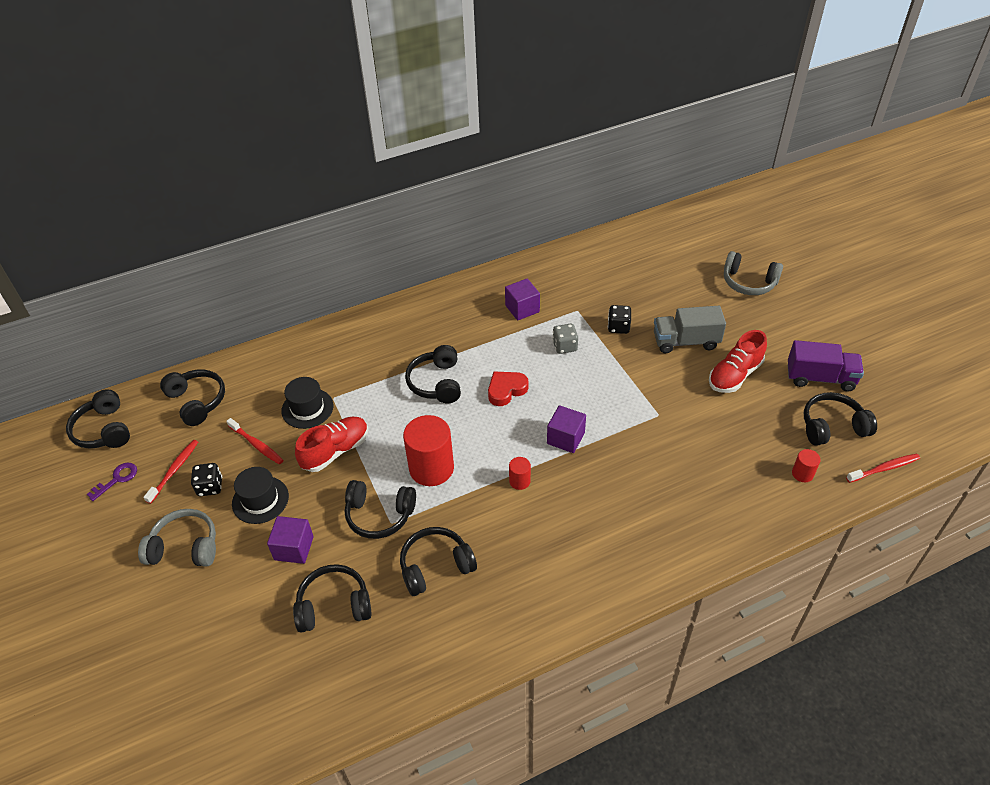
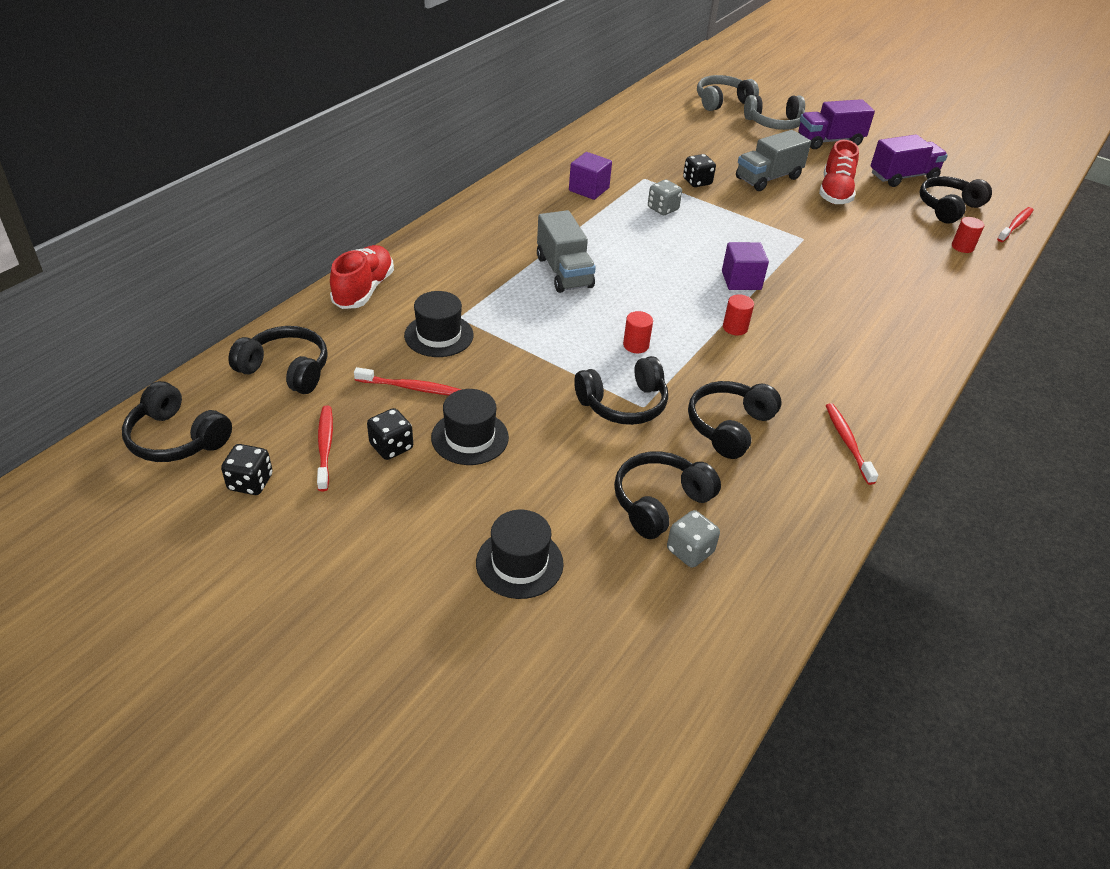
camera: 35 degrees left, 5 degrees down
purple key [87,463,137,501] -> black dice [221,444,273,495]
grey headphones [138,509,216,567] -> grey headphones moved to [697,75,759,111]
purple cube [267,516,314,564] -> none
red shoe [295,416,368,472] -> red shoe moved to [330,245,394,309]
red cylinder [403,415,454,486] -> red cylinder [623,311,653,353], size x0.47
black headphones [405,345,461,403] -> grey truck [537,210,596,293]
red heart [488,372,529,406] -> none
none -> black hat [476,510,564,599]
none -> grey dice [667,510,720,568]
none -> purple truck [798,99,875,149]
none -> red toothbrush [826,403,878,485]

